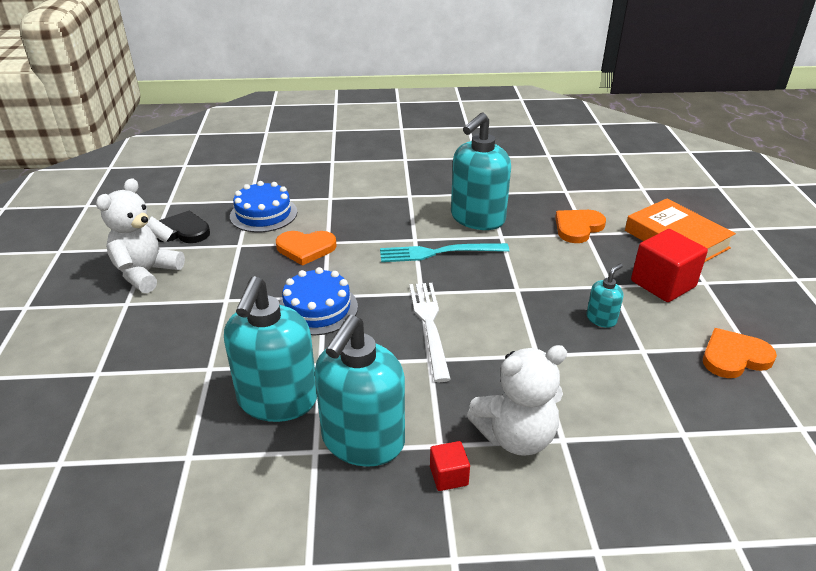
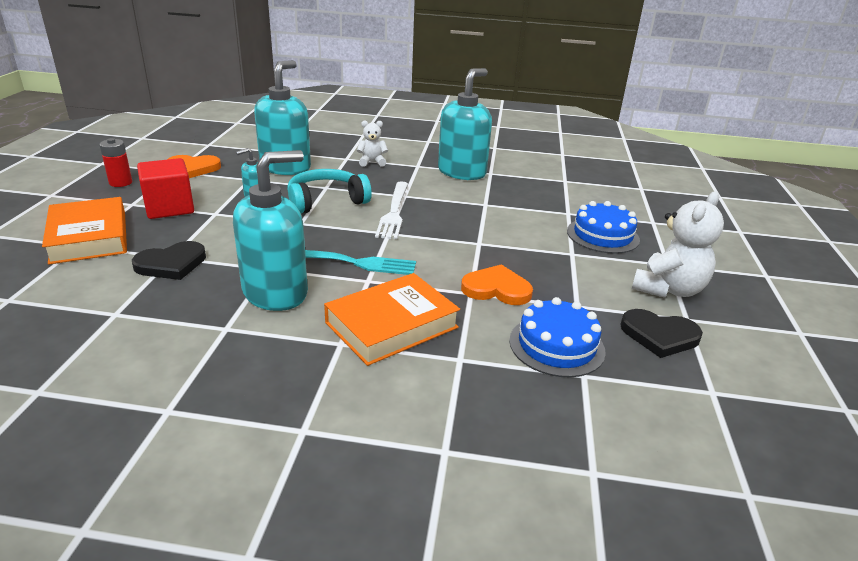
camera: 170 degrees left, 5 degrees down
turquoise soap dispenser [224,276,317,422] -> turquoise soap dispenser moved to [254,60,311,175]
blue cake [279,267,358,335] -> blue cake moved to [567,201,640,254]
red cube [430,441,470,491] -> none
white teddy bear [467,345,567,456] -> white teddy bear [357,120,388,167], size x0.56
orange heart [555,210,606,243] -> black heart [132,241,206,280]
none -> red battery [99,138,132,187]
none -> turquoise headphones [287,169,372,214]
none -> orange book [324,273,460,366]

